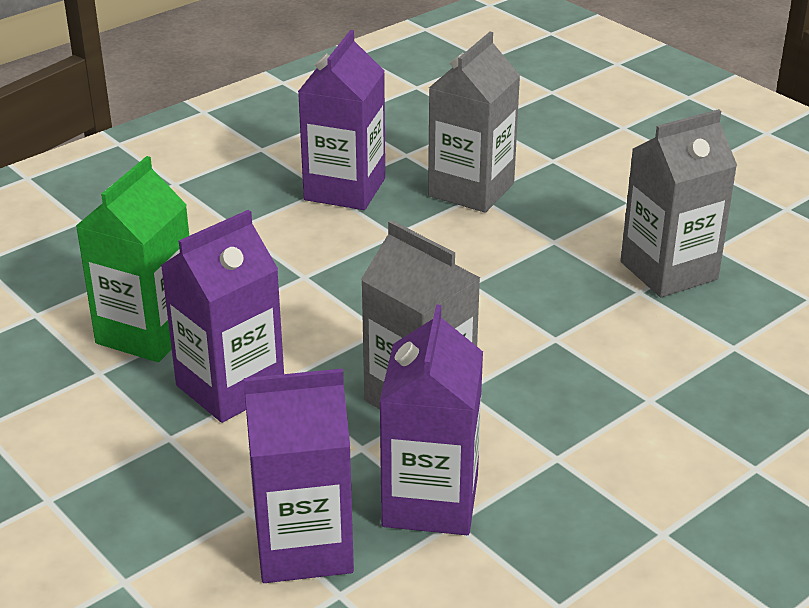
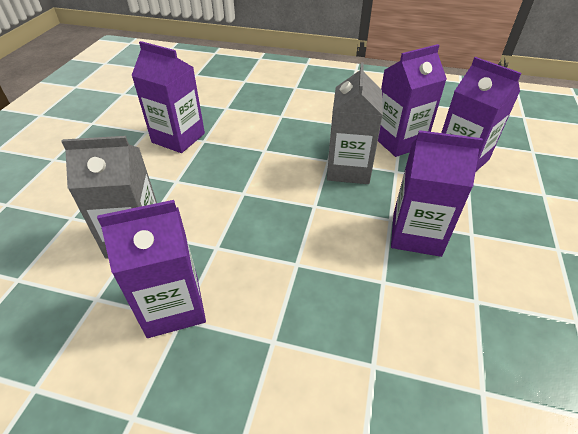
camera: 125 degrees left, 10 degrees up
green carton [76,156,189,362] -> none
grey carton [621,109,737,298] -> purple carton [131,41,205,153]

